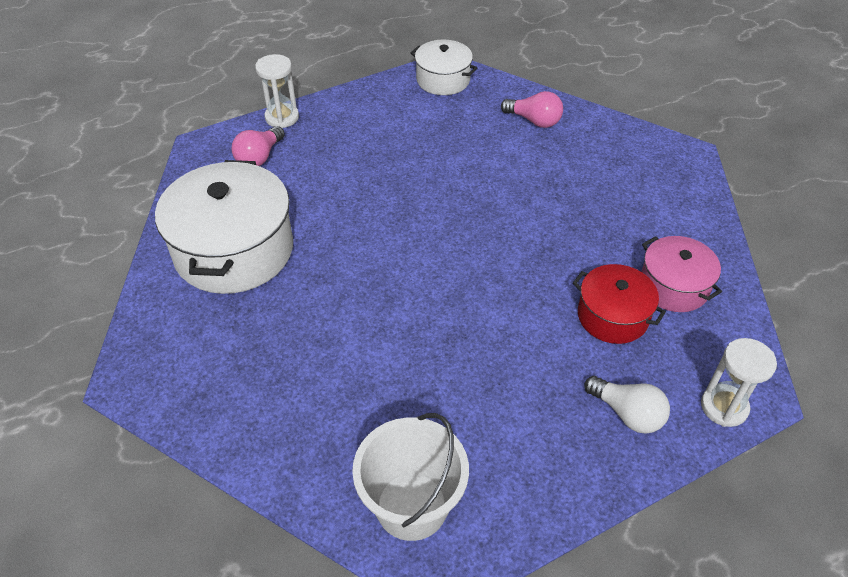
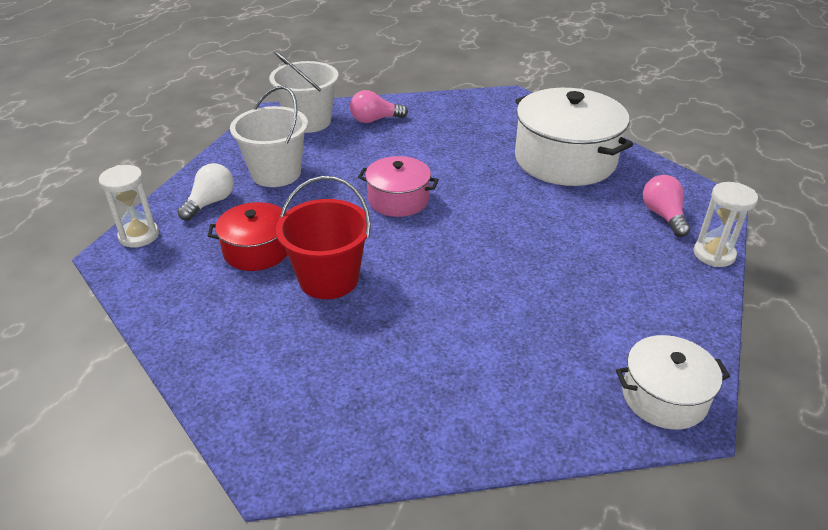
camera: 140 degrees right, 10 degrees down
pink light bulb [501,91,563,128] -> pink light bulb moved to [350,90,408,123]
white light bulb [584,376,670,434] -> white light bulb turned 120 degrees clockwise [177,163,234,221]
pink pot [641,236,722,312] -> pink pot moved to [358,156,439,217]
none -> white bucket [230,86,308,187]
none -> red bucket [276,176,371,299]

